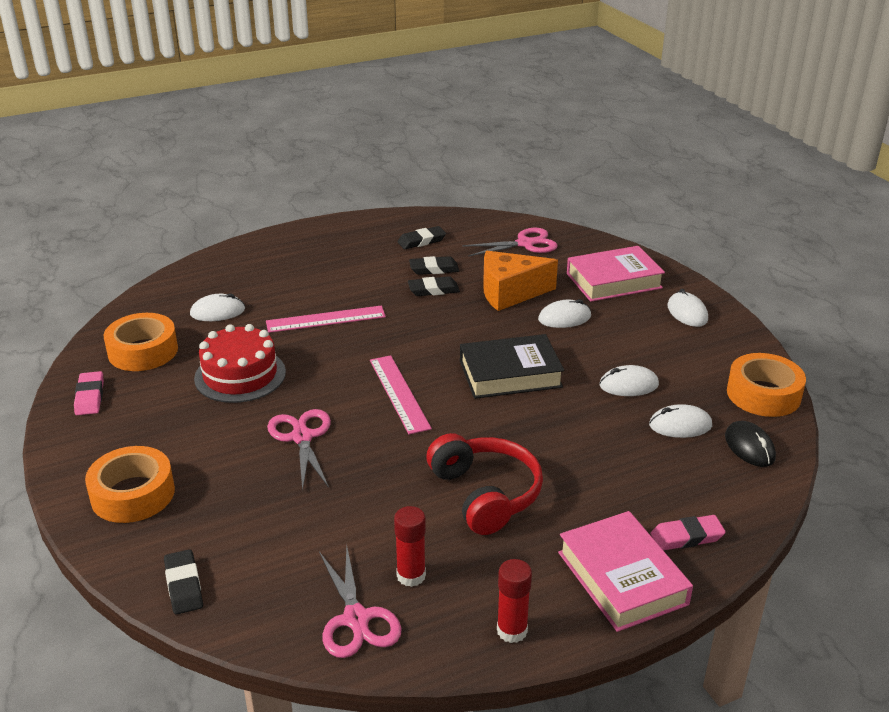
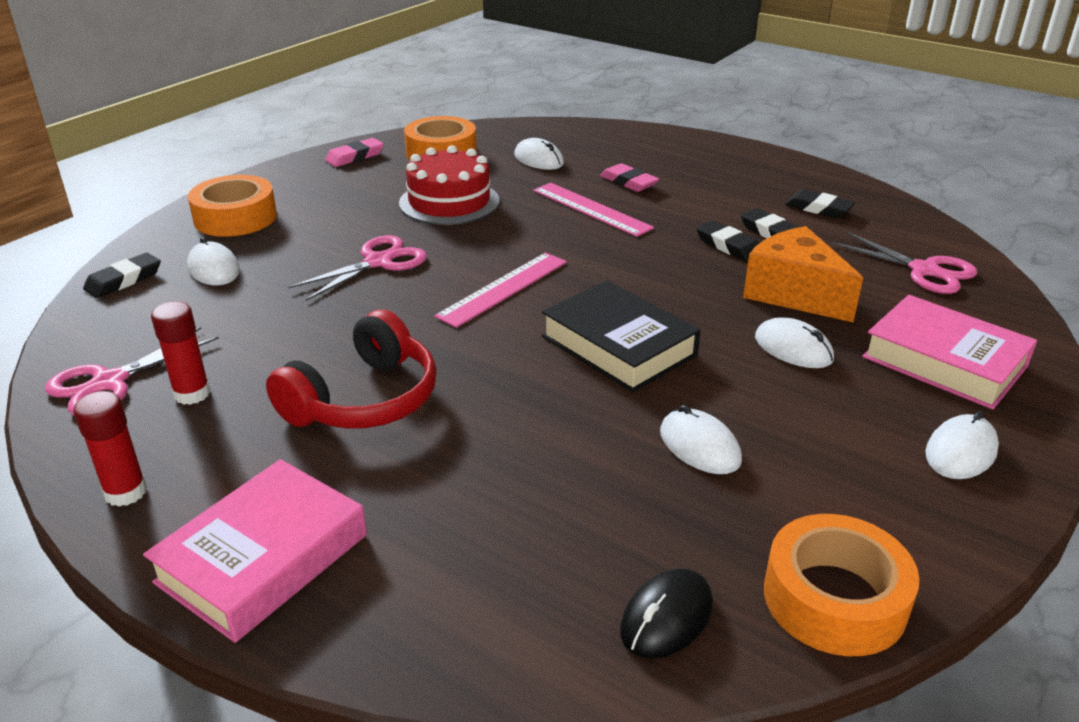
camera: 60 degrees right, 0 degrees up
white mouse [649,404,712,438] -> white mouse moved to [187,237,240,285]
pink eraser [651,515,726,550] -> pink eraser moved to [600,163,659,192]

